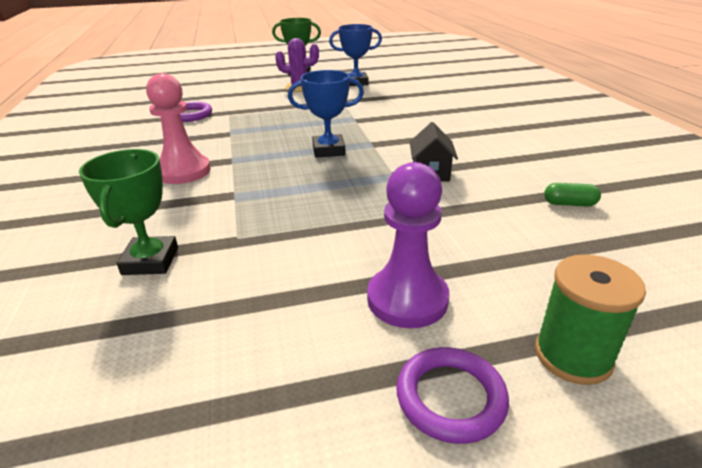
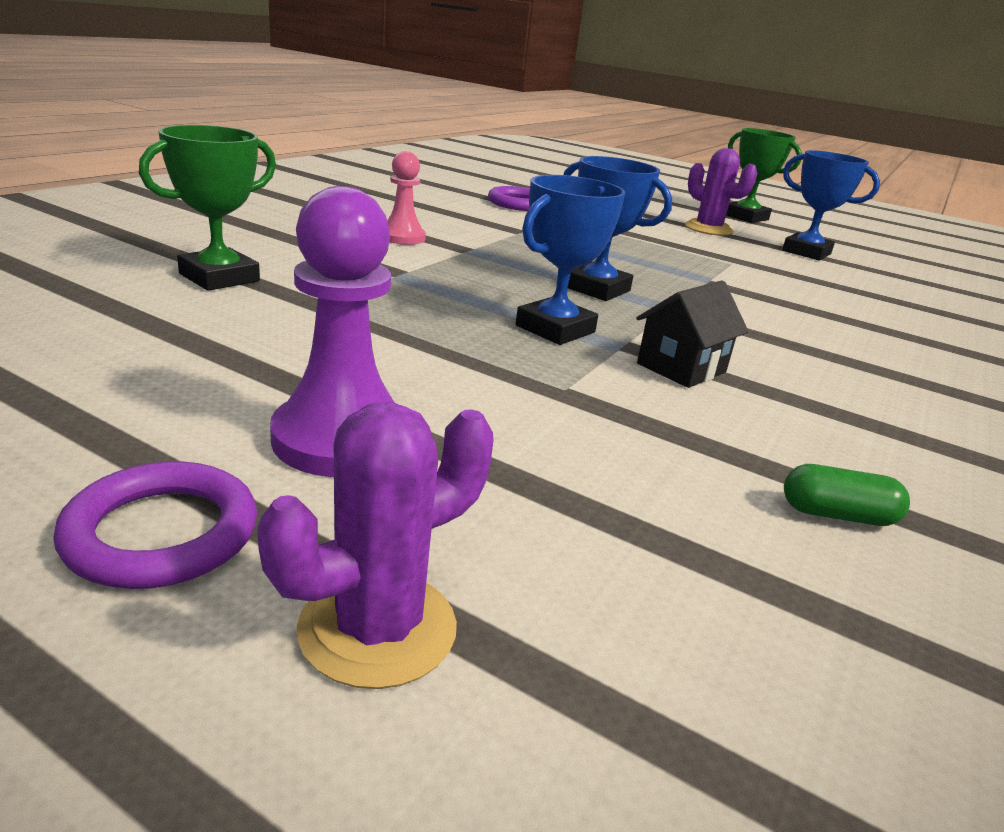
camera: 40 degrees right, 5 degrees down
pink pawn [146,73,211,184] -> pink pawn [387,151,426,245], size x0.62
green spool [535,254,646,385] -> purple cactus [257,402,494,689]
green capsule [544,183,601,207] -> green capsule turned 45 degrees counterclockwise [784,464,910,526]
none -> blue trophy [516,175,625,345]

